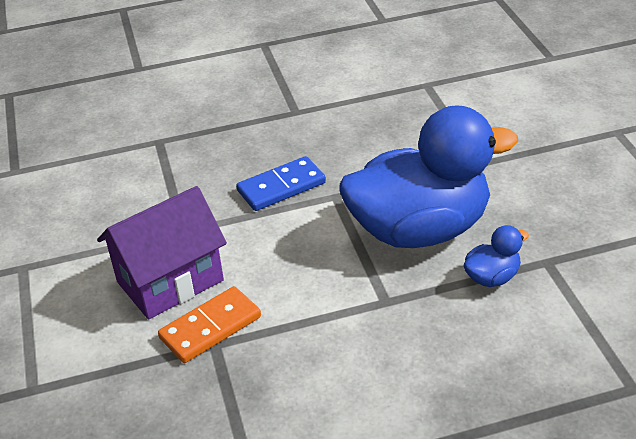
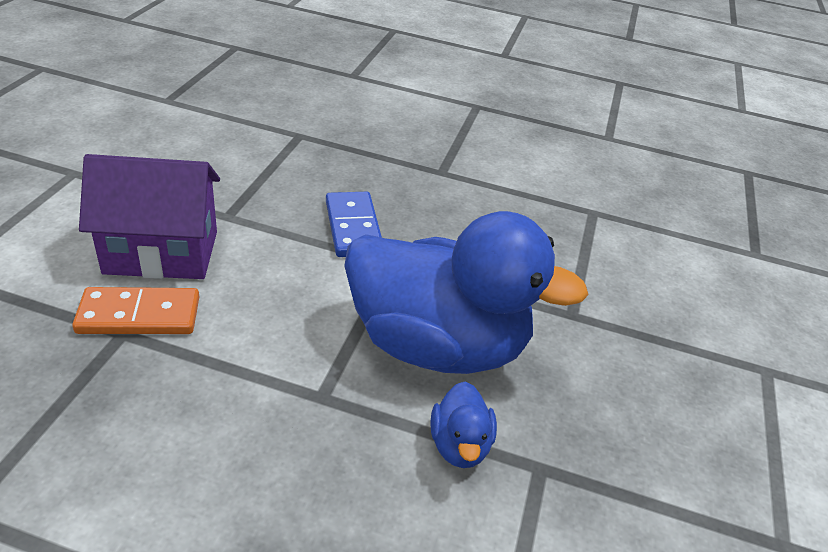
camera: 25 degrees right, 0 degrees up
blue domino [236,156,326,211] -> blue domino turned 75 degrees clockwise [326,192,382,257]
blue duck [464,225,529,287] -> blue duck turned 90 degrees clockwise [431,381,497,468]

